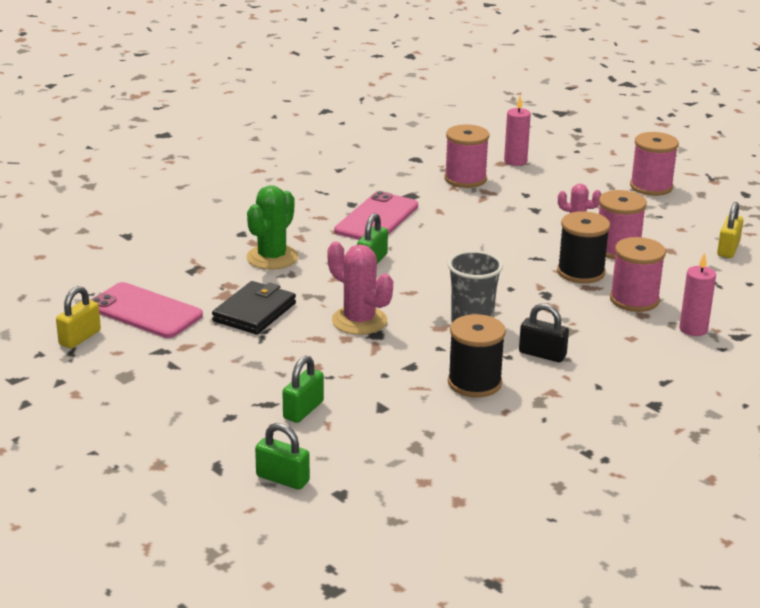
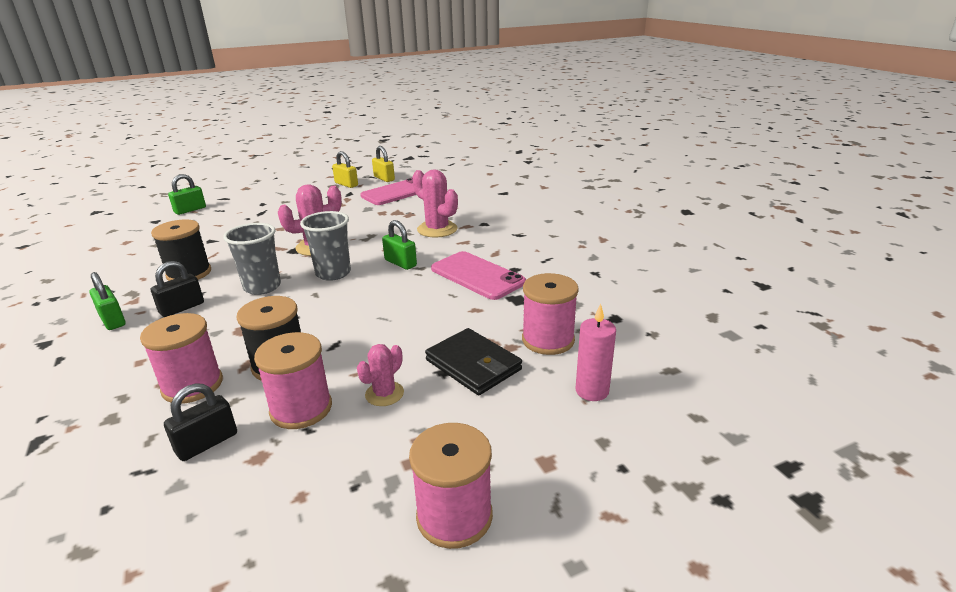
camera: 110 degrees right, 0 degrees up
black wallet [212,281,296,335] -> black wallet moved to [425,328,522,395]
green cactus [246,185,298,270] -> pink cactus [413,169,458,238]
green padlock [282,356,324,423] -> green padlock moved to [89,272,126,330]
pink candle [679,253,716,336] -> none
yellow padlock [717,202,744,258] -> yellow padlock moved to [332,151,358,188]
none -> black padlock [164,383,237,461]
none -> grey cup [300,211,351,281]

